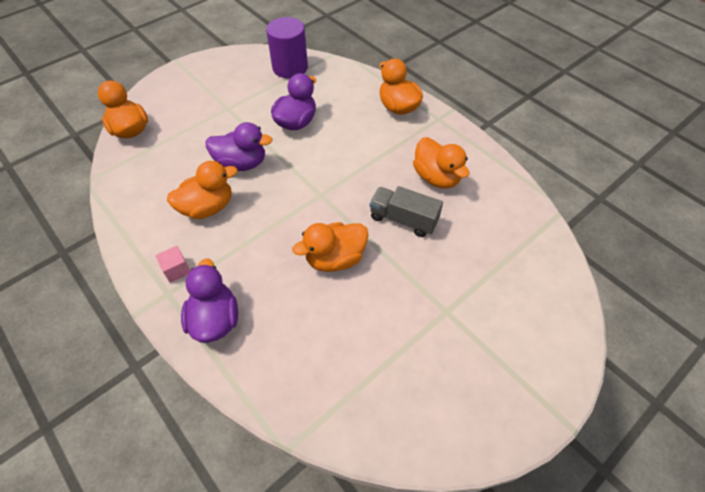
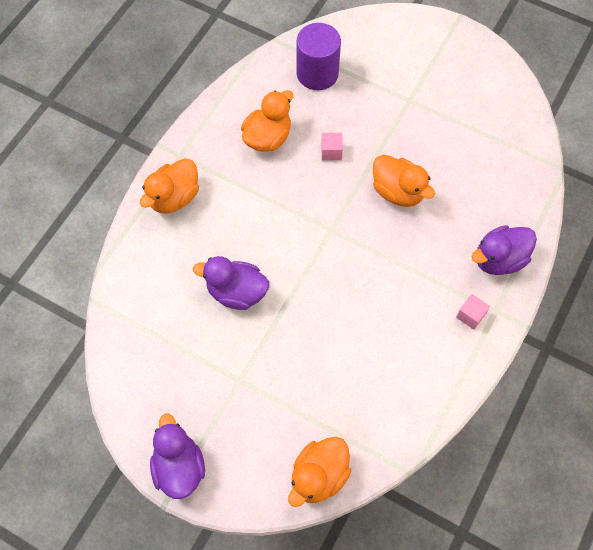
camera: 110 degrees left, 10 degrees up
orange duck [167,161,237,219] -> none
purple duck [206,122,273,171] -> purple duck moved to [150,413,205,499]
purple cylinder [266,17,308,79] -> purple cylinder moved to [297,23,341,90]
grey truck [370,186,443,237] -> pink cube [321,133,343,160]

